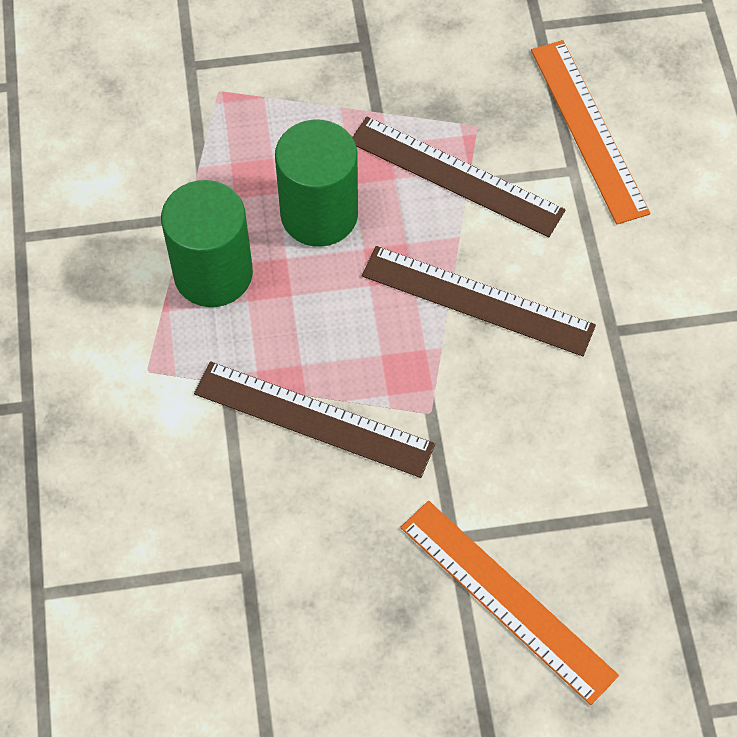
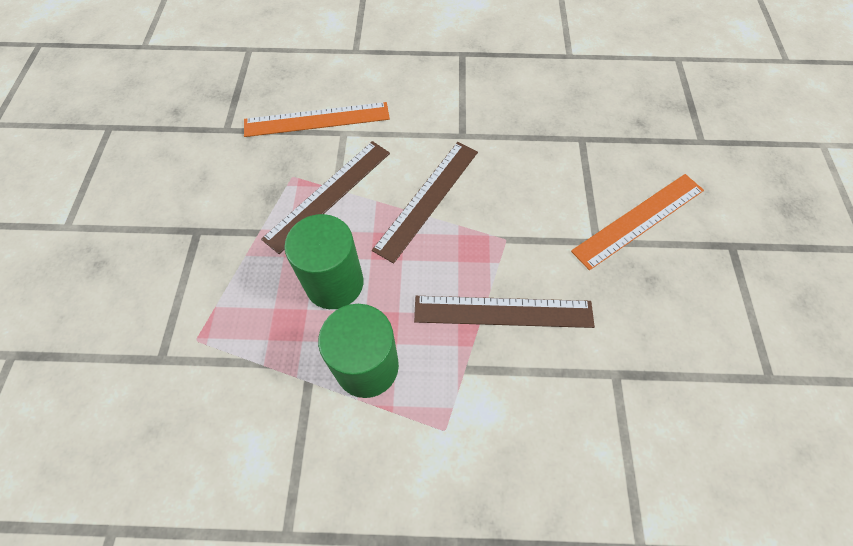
camera: 80 degrees left, 0 degrees up
brown ruler [194,361,435,478] -> brown ruler turned 60 degrees clockwise [414,296,595,328]

